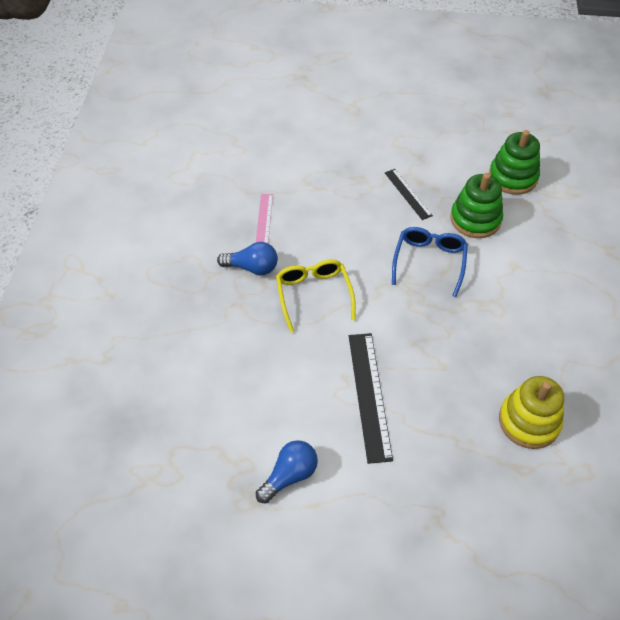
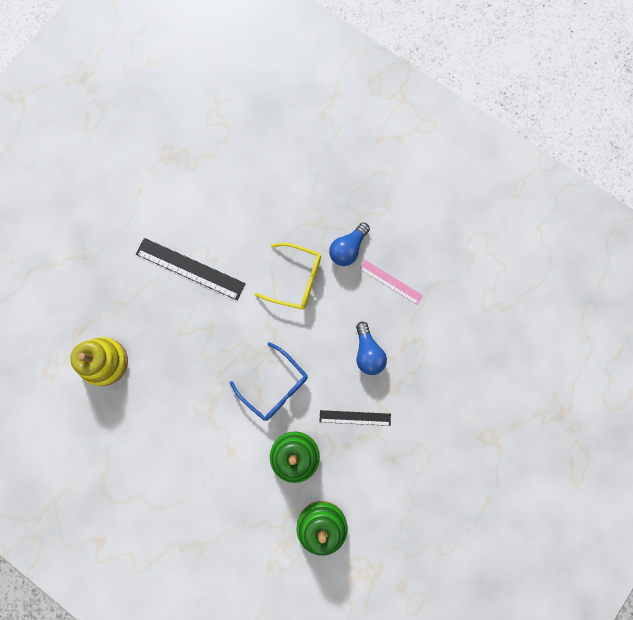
camera: 120 degrees right, 25 degrees up
blue light bulb [256,440,318,504] -> blue light bulb moved to [356,322,387,375]

